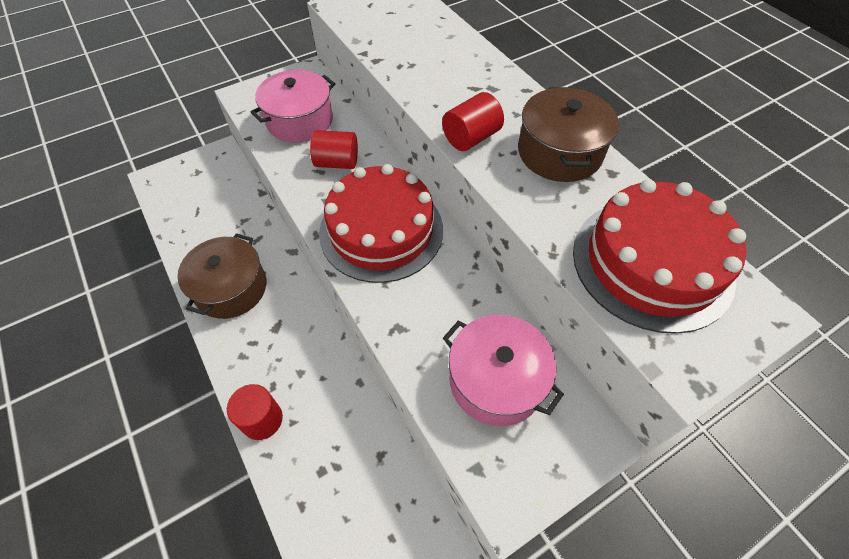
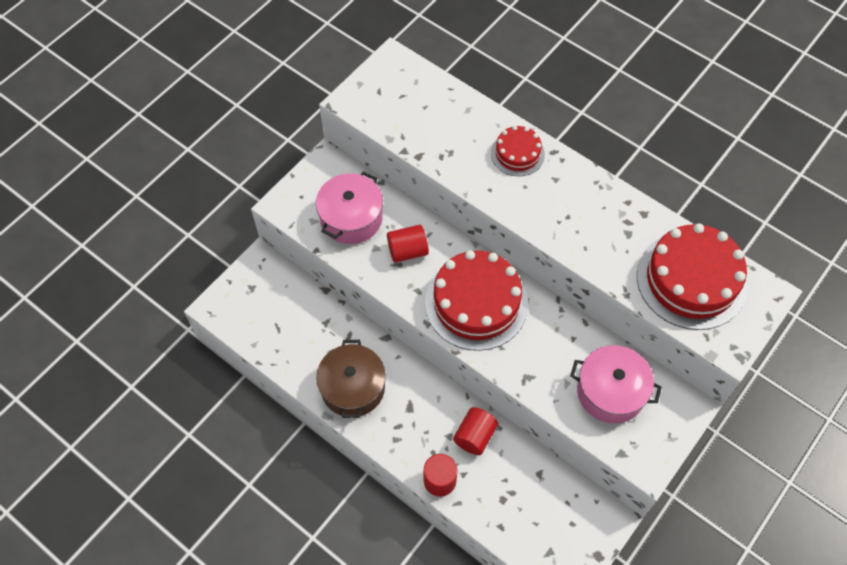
camera: 20 degrees left, 5 degrees up
red cylinder [442,92,504,151] -> red cylinder moved to [453,407,498,455]
brown pot [518,87,619,182] -> none
none -> red cake [491,126,545,176]

